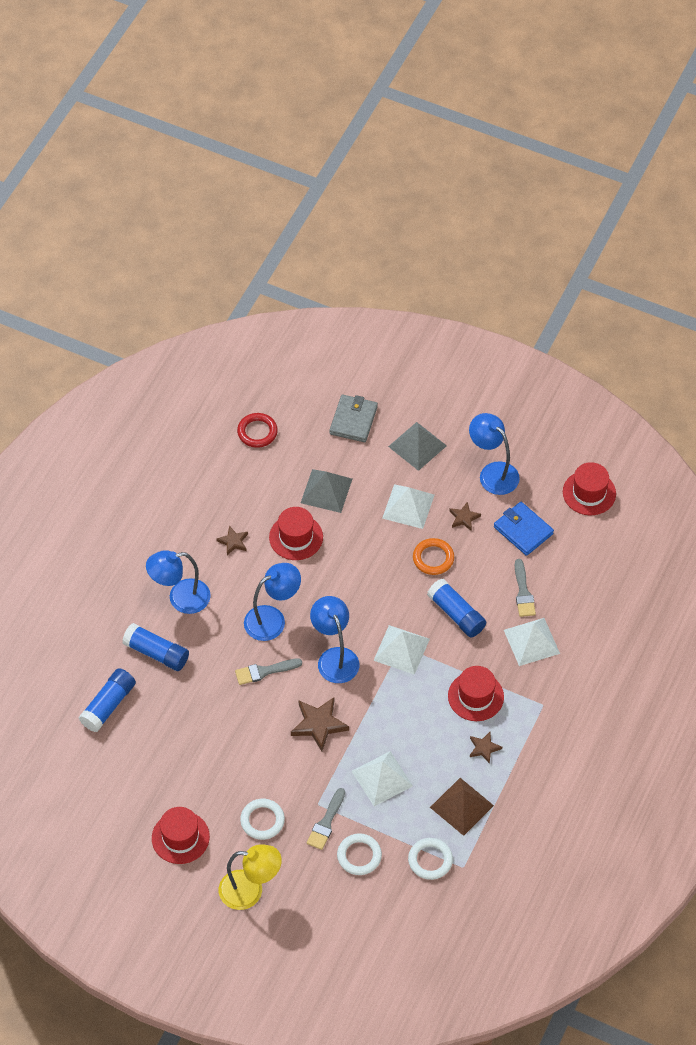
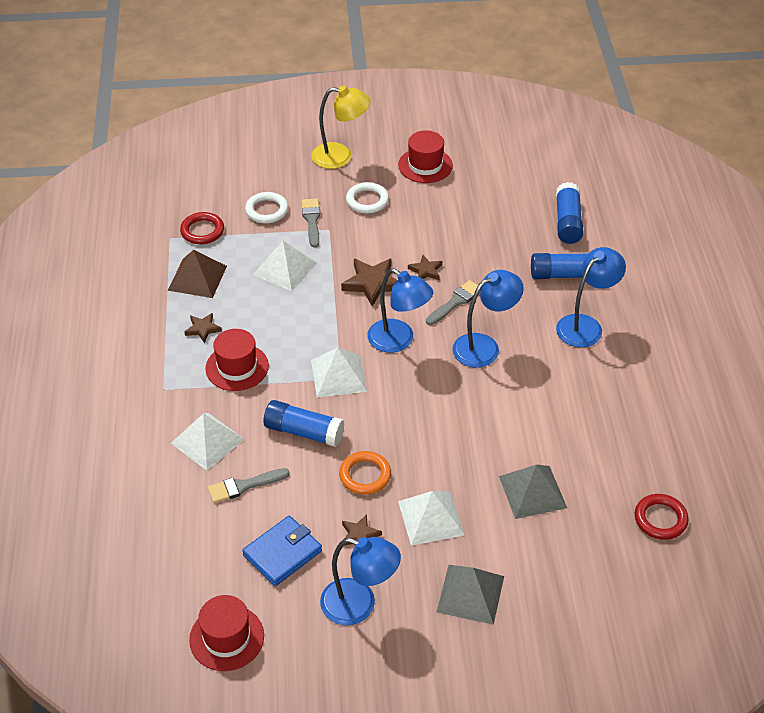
camera: 150 degrees right, 10 degrees down
brown star [216,526,248,555] -> brown star moved to [408,255,442,280]
yellow lamp [219,844,282,910] -> yellow lamp turned 150 degrees counterclockwise [312,86,371,169]
blue lamp [244,563,301,641] -> blue lamp turned 150 degrees counterclockwise [452,270,524,368]
red hat [269,507,323,560] -> none
grey wallet [329,395,378,442] -> none
white ring [408,838,453,880] -> red ring [180,212,224,244]
blue wallet [494,502,554,556] -> blue wallet turned 60 degrees counterclockwise [242,516,322,586]
grey brush [515,559,536,617] -> grey brush turned 75 degrees counterclockwise [208,468,290,503]

